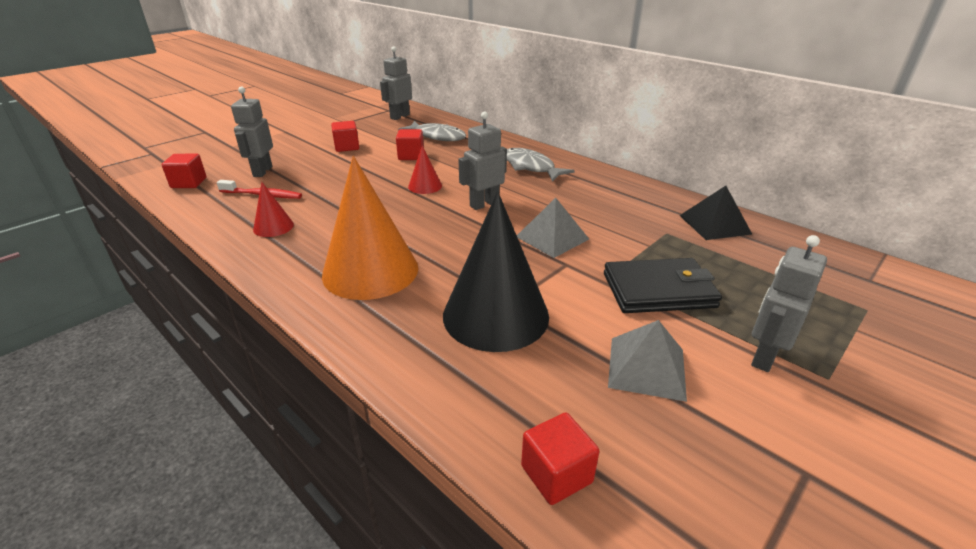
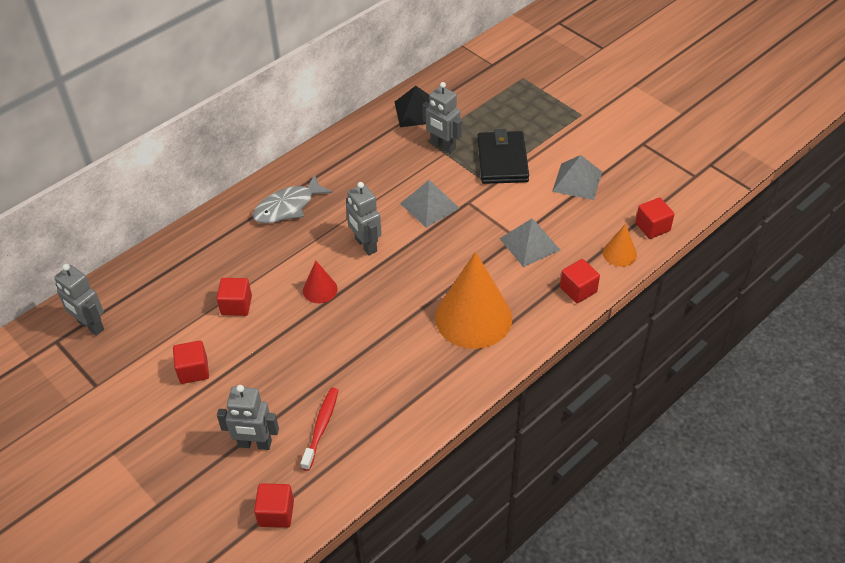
camera: 85 degrees left, 15 degrees up
red cone [253,182,294,237] -> none
grey fish [398,121,467,141] -> none
black cone [443,191,549,352] -> grey pyramid [499,218,560,267]
grey robot [751,235,827,372] -> grey robot moved to [422,82,462,153]
none -> red cube [560,259,600,303]
none -> orange cone [603,224,637,267]

